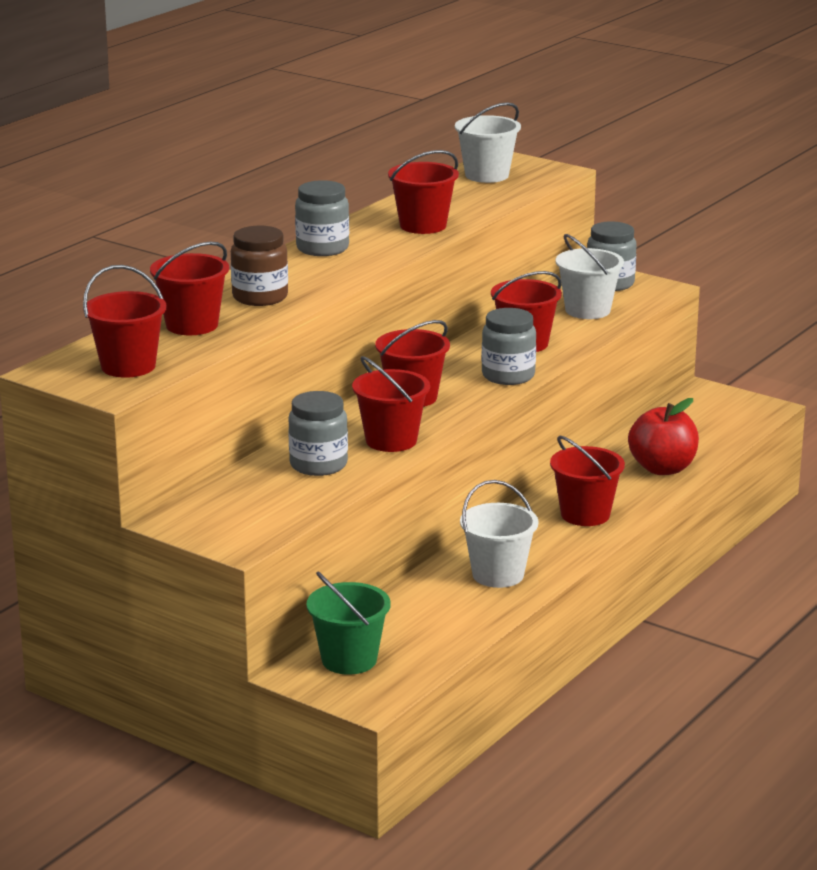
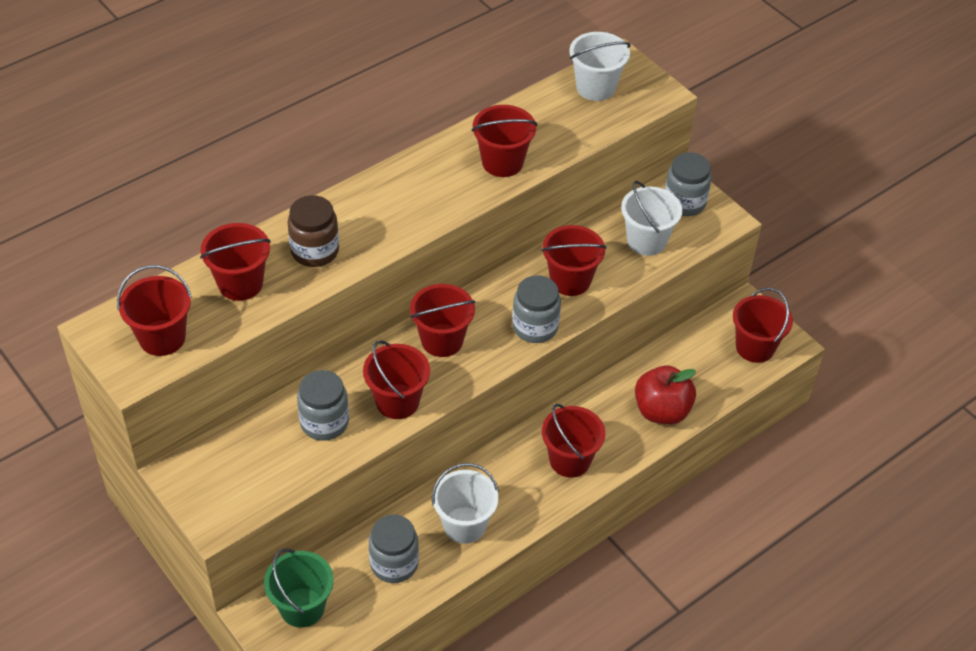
camera: 15 degrees right, 25 degrees up
grey jar [295,180,349,256] -> grey jar moved to [369,515,419,583]
none -> red bucket [733,288,793,363]

